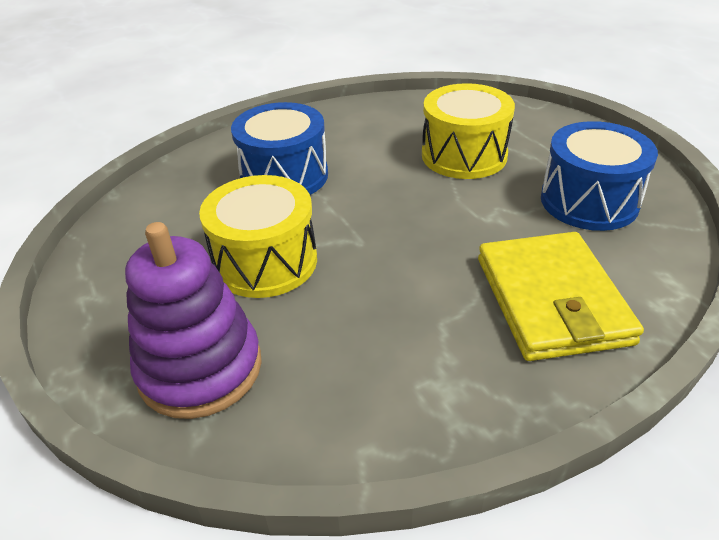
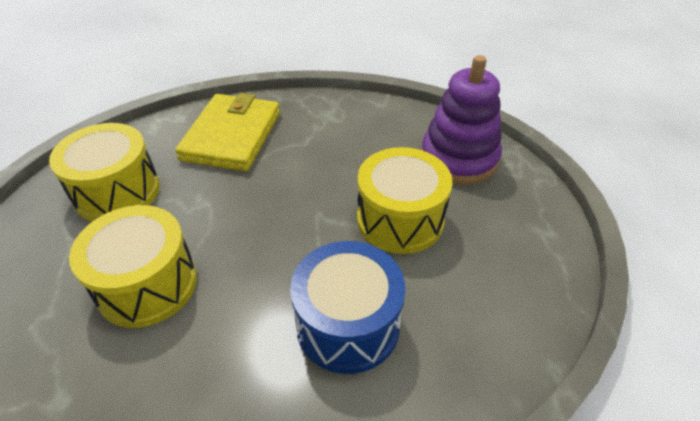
camera: 160 degrees left, 5 degrees up
blue drum [541,121,658,231] -> yellow drum [49,123,160,221]

